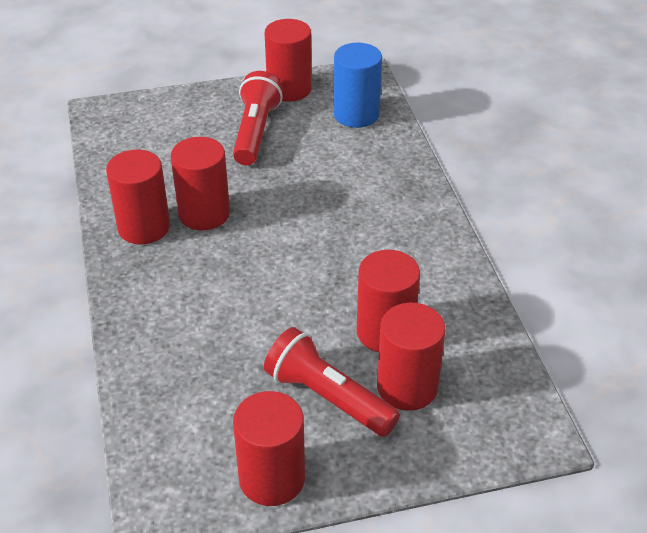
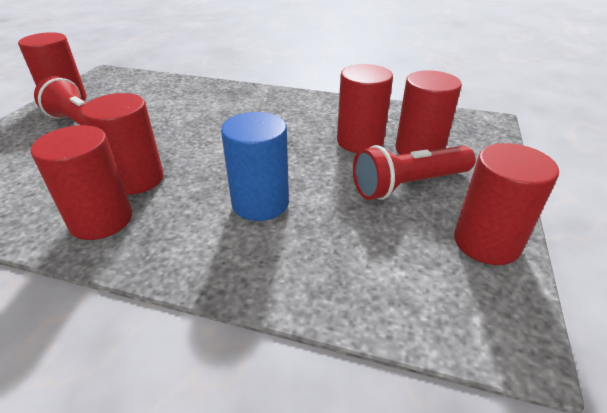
camera: 60 degrees left, 5 degrees down
blue cylinder [333,43,382,128] -> blue cylinder moved to [221,112,289,221]

